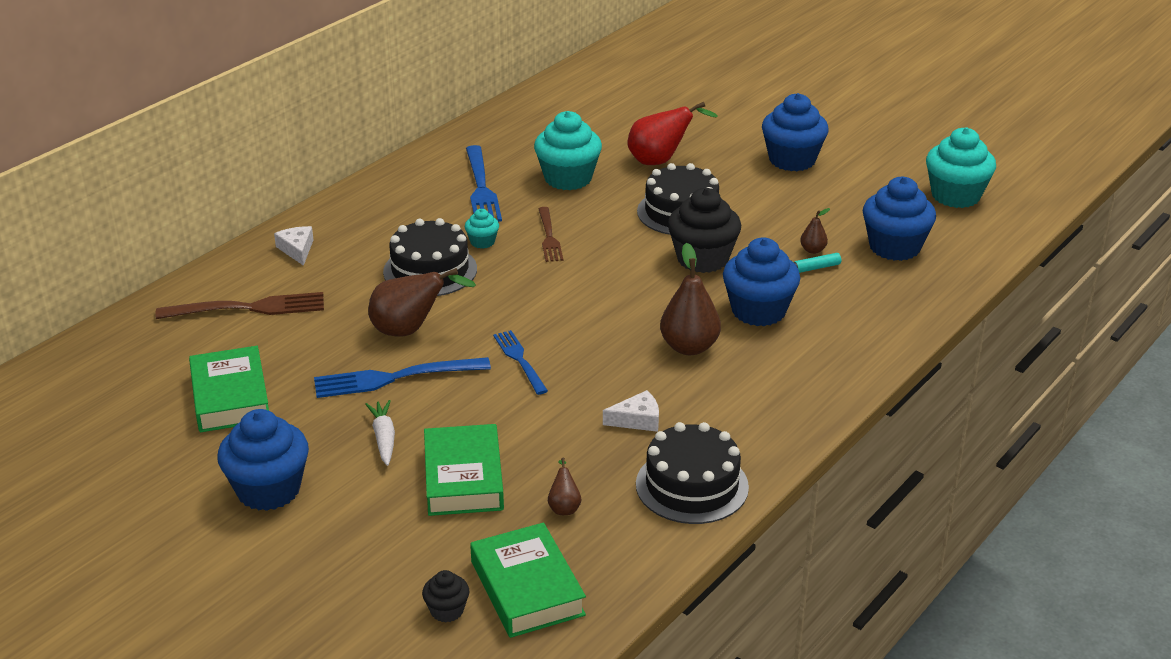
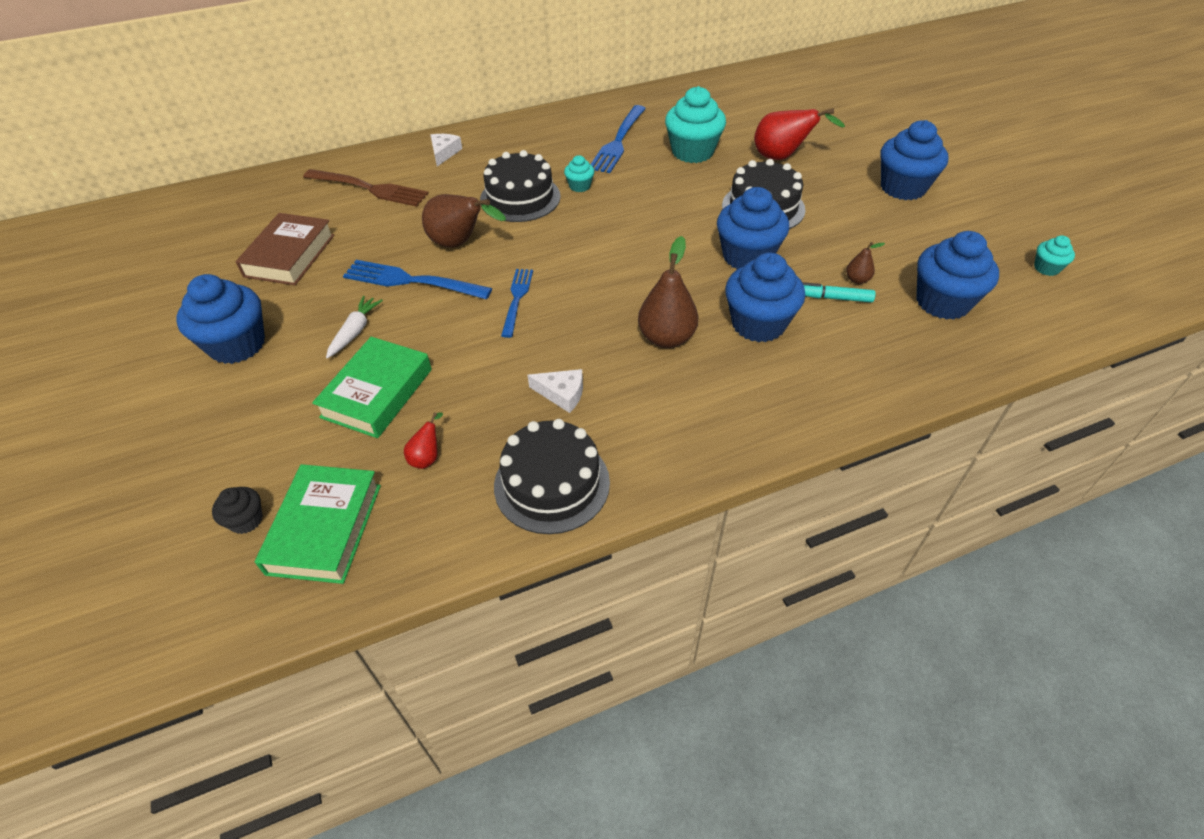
camera: 30 degrees right, 15 degrees up
green book [189,346,269,432] -> brown book [235,213,334,285]
brown fork [538,207,563,262] -> none
brown pear [548,458,581,515] -> red pear [404,412,443,469]
black cupcake [668,188,741,273] -> blue cupcake [717,187,789,269]
turquoise cupcake [926,127,996,208] -> turquoise cupcake [1034,235,1075,276], size x0.48

